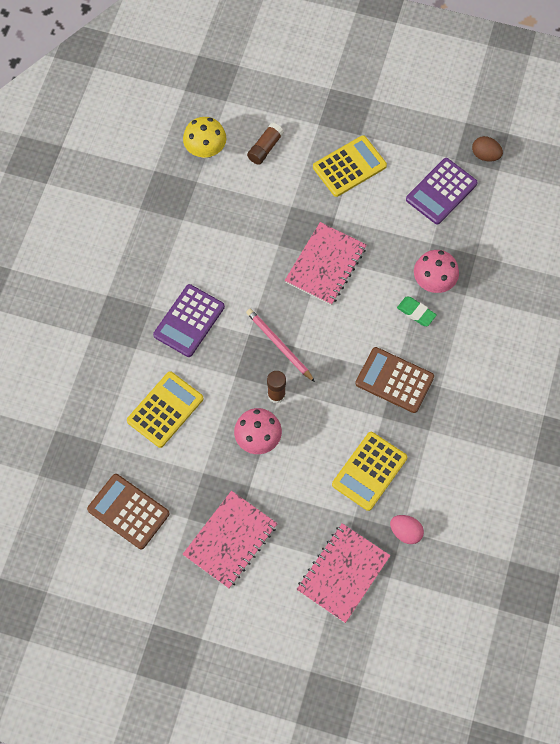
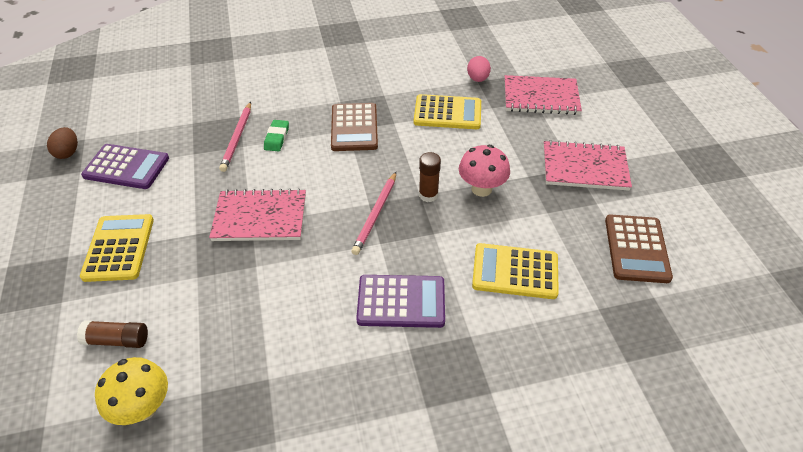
camera: 120 degrees left, 20 degrees down
yellow calculator [313,135,387,197] -> yellow calculator turned 60 degrees clockwise [80,214,154,282]
pink mushroom [414,250,459,293] -> pink pencil [219,102,251,172]

